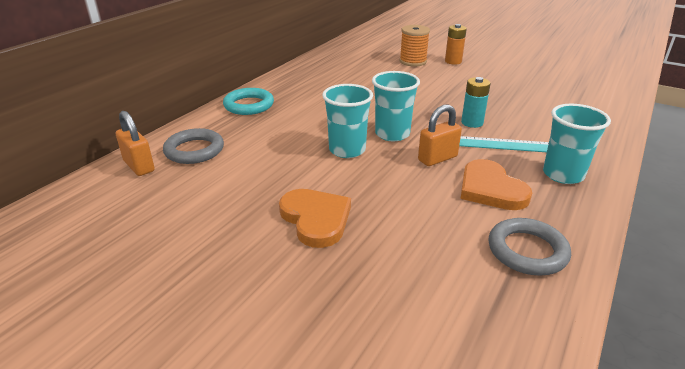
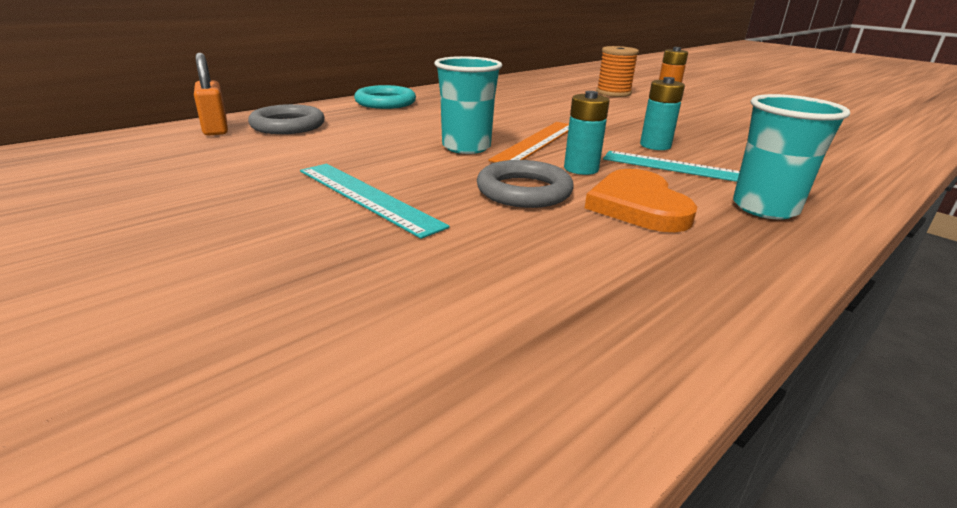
camera: 15 degrees right, 5 degrees down
orange heart [279,189,351,248] -> turquoise ruler [300,164,450,239]
turquoise cup [372,71,420,141] -> orange ruler [488,122,569,162]
orange padlock [418,104,462,166] -> turquoise battery [564,91,610,175]
grey ring [489,218,571,275] -> grey ring moved to [477,160,574,208]

